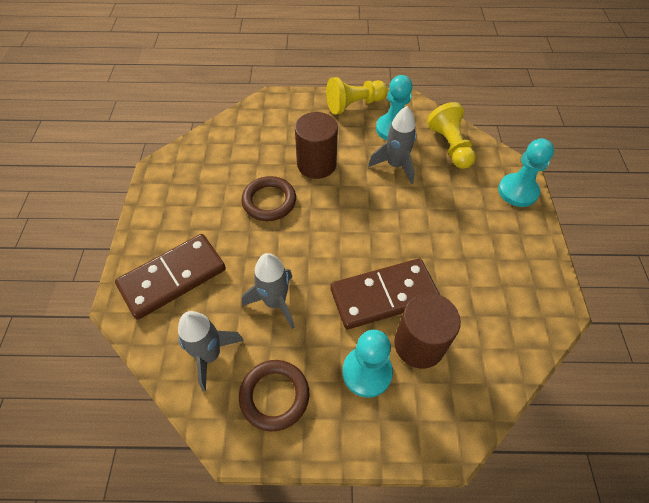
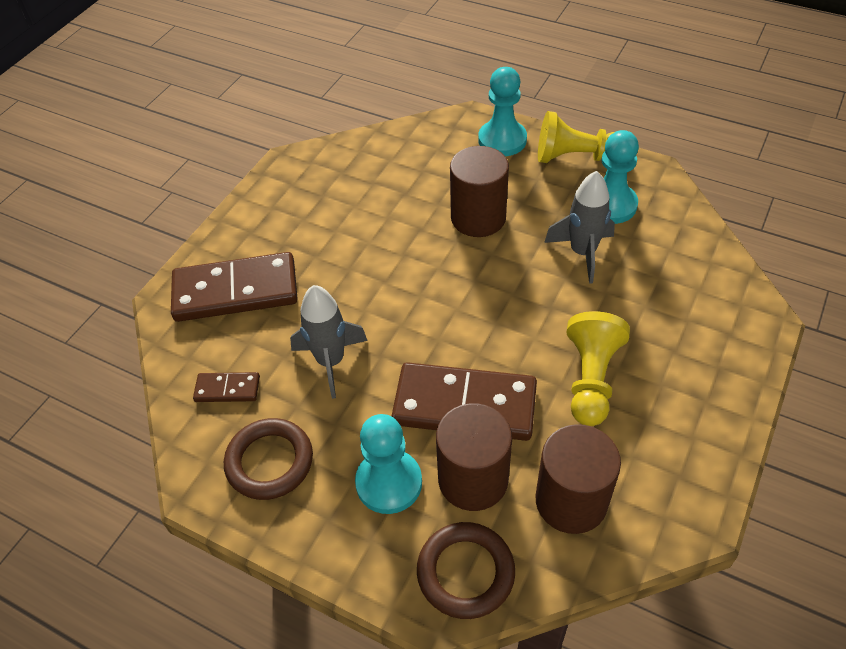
camera: 30 degrees right, 5 degrees down
grey rocket [178,311,244,391] -> brown domino [193,372,260,402]
brown ring [241,176,296,221] -> brown ring moved to [417,522,515,619]
yellow pawn [427,102,476,169] -> yellow pawn moved to [566,311,630,426]
turquoise pawn [498,138,554,207] -> turquoise pawn moved to [478,67,527,156]
none -> brown cylinder [536,424,621,534]

